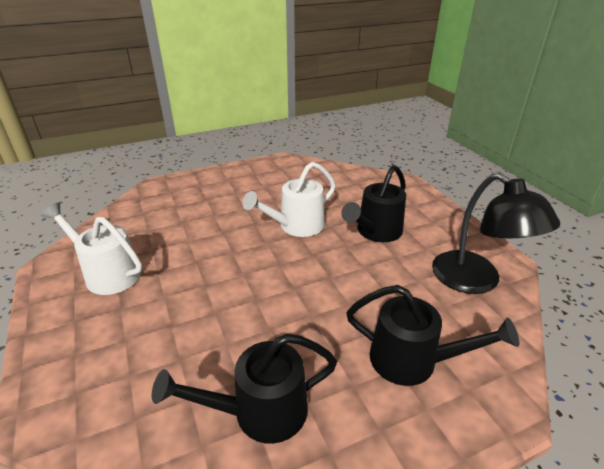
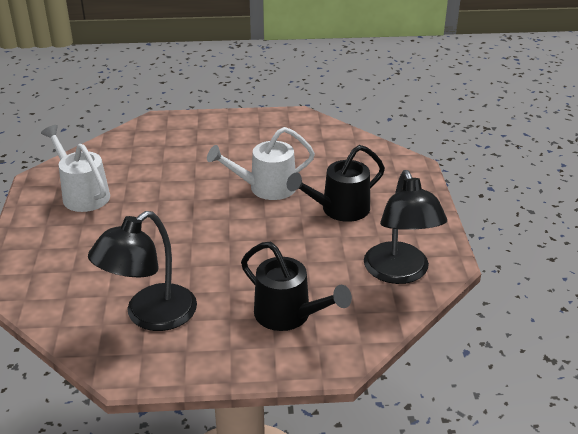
camera: 20 degrees right, 0 degrees up
black watering can [152,334,337,444] -> black lamp [88,211,197,331]

